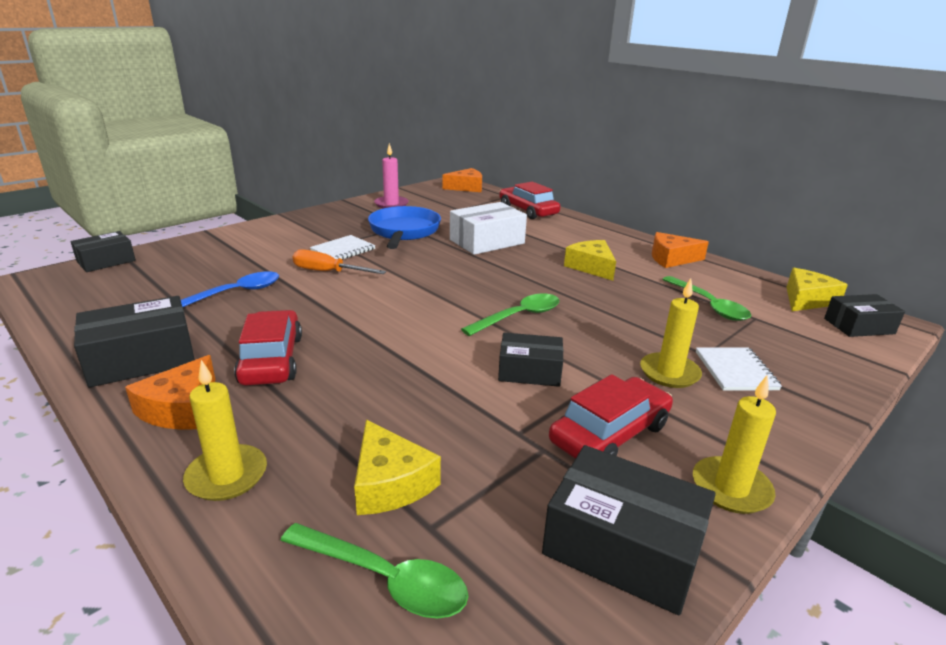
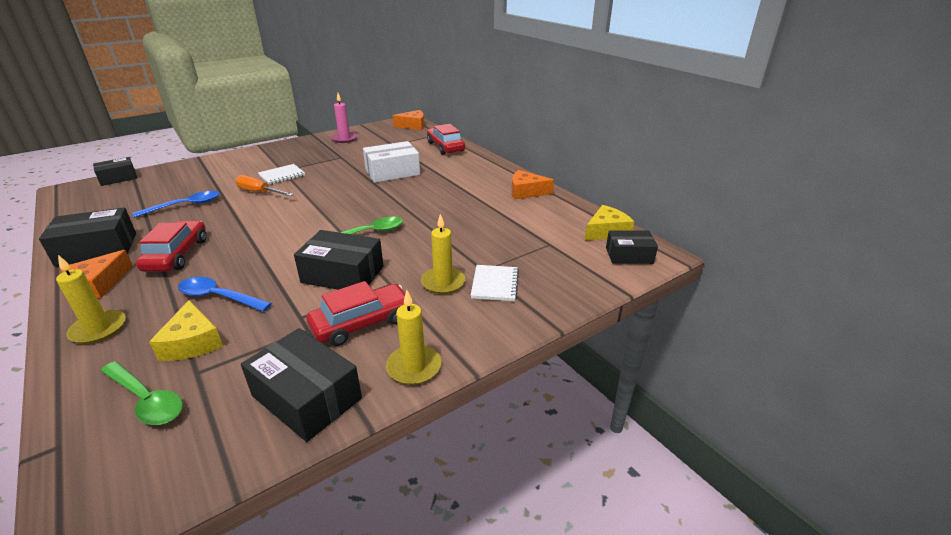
camera: 10 degrees right, 5 degrees up
blue pan [368,206,441,249] -> none
black box [498,333,563,387] -> black box [294,230,383,290], size x1.54
yellow cheese [564,240,616,281] -> none
green spoon [662,276,751,321] -> none
none -> blue spoon [178,277,272,311]

